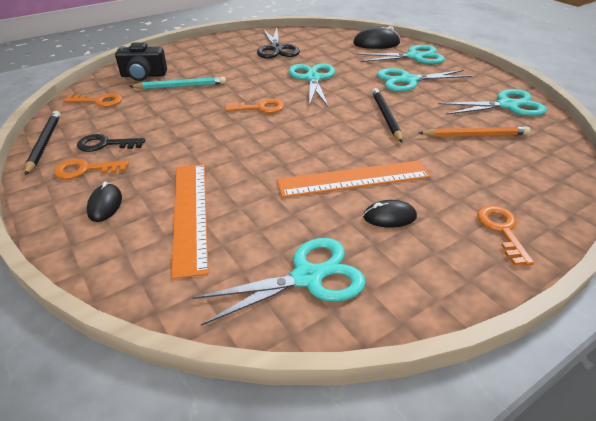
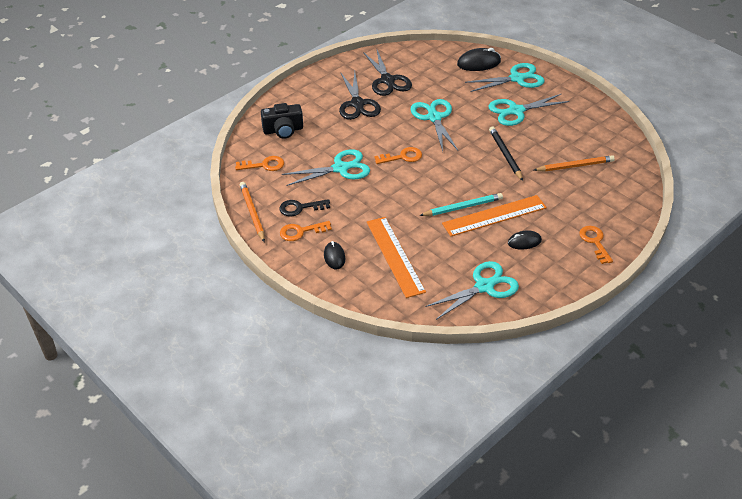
camera: 10 degrees left, 5 degrees up
black pencil [25,111,61,176] -> orange pencil [240,182,265,242]
turquoise pencil [129,77,226,89] -> turquoise pencil moved to [419,193,503,216]
turquoise scissors [438,89,547,116] -> turquoise scissors moved to [282,149,370,186]
none -> black scissors [339,72,381,120]

